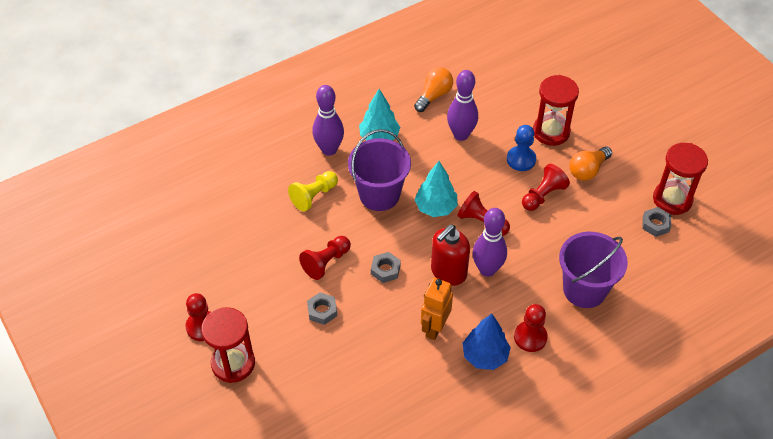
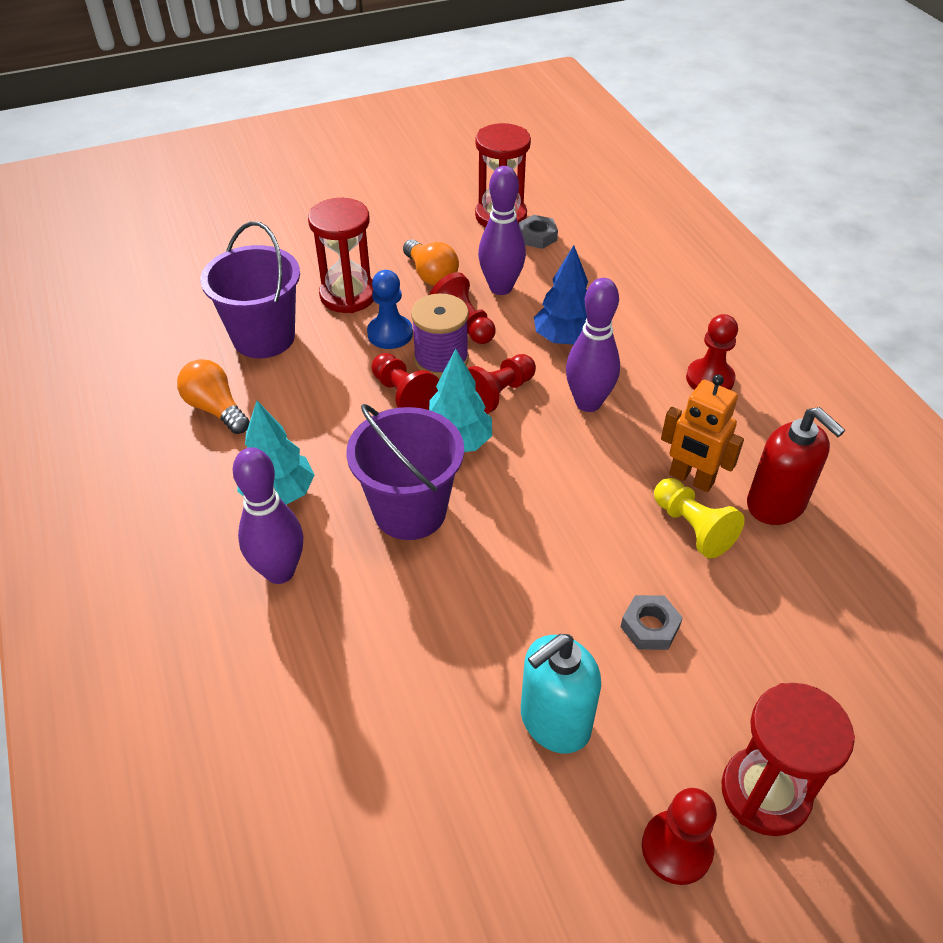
camera: 80 degrees left, 5 degrees down
yellow pawn [288,171,338,212] -> yellow pawn moved to [654,478,745,559]
red pawn [299,236,351,280] -> red pawn moved to [371,353,439,410]
grey nut [371,252,401,283] -> none
red soap dispenser [431,225,470,286] -> red soap dispenser moved to [747,407,845,525]
purple bowling pin [447,70,478,141] -> purple bowling pin moved to [478,166,526,295]
blue tree [463,314,511,370] -> blue tree moved to [534,245,588,345]
purple bucket [559,232,628,308] -> purple bucket moved to [201,221,300,358]
none -> purple spool [411,293,469,377]
none -> turquoise soap dispenser [521,634,601,754]

